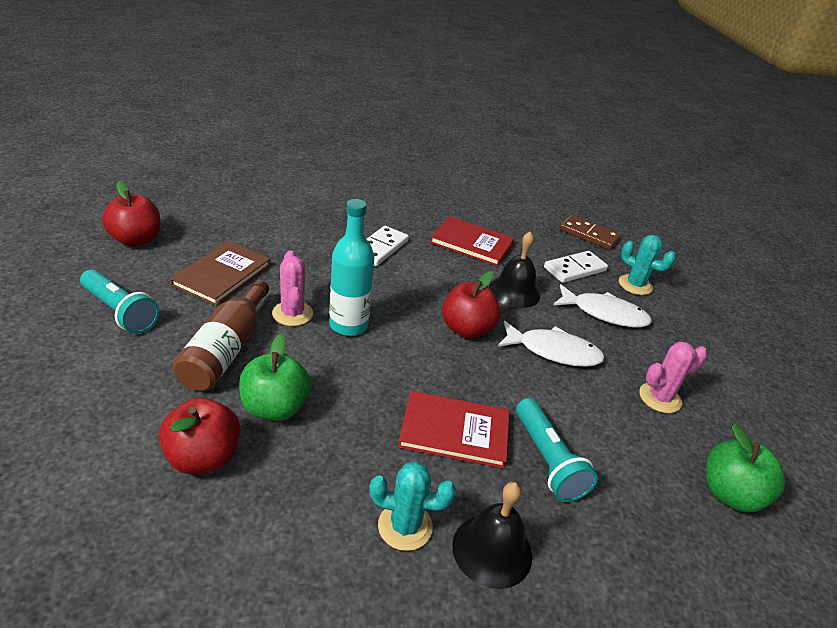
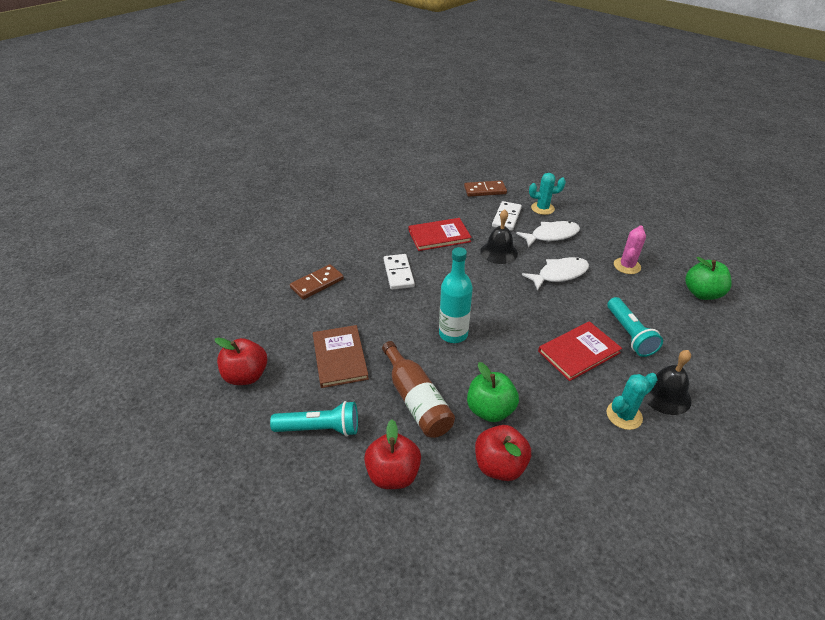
camera: 35 degrees left, 5 degrees up
pink cactus [272,250,313,326] -> none
red apple [442,271,501,338] -> red apple moved to [364,420,421,489]
turquoise flashlight [516,398,598,502] -> turquoise flashlight turned 45 degrees clockwise [607,297,663,357]
none -> brown domino [290,264,344,300]

